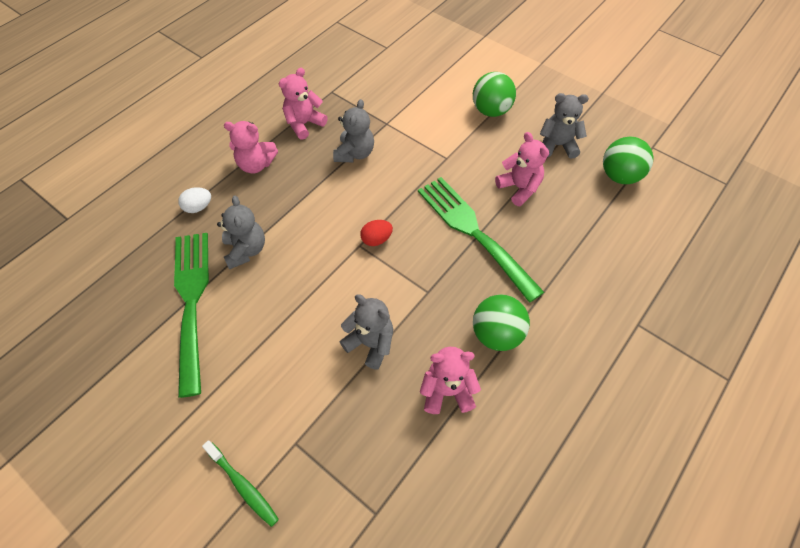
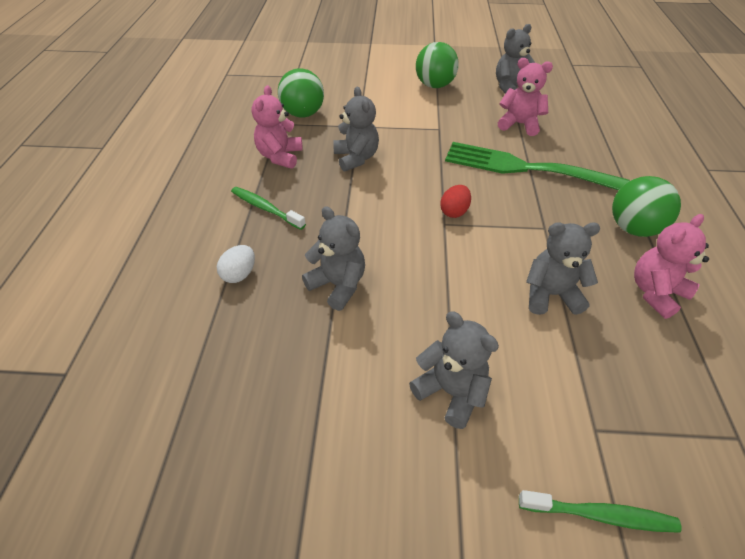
camera: 35 degrees left, 10 degrees down
green fork [174,233,209,398] -> none
pink teddy bear [224,121,278,173] -> green toothbrush [231,187,306,230]
green ball [603,137,653,184] -> green ball moved to [278,68,324,118]
none -> grey teddy bear [409,311,499,429]

